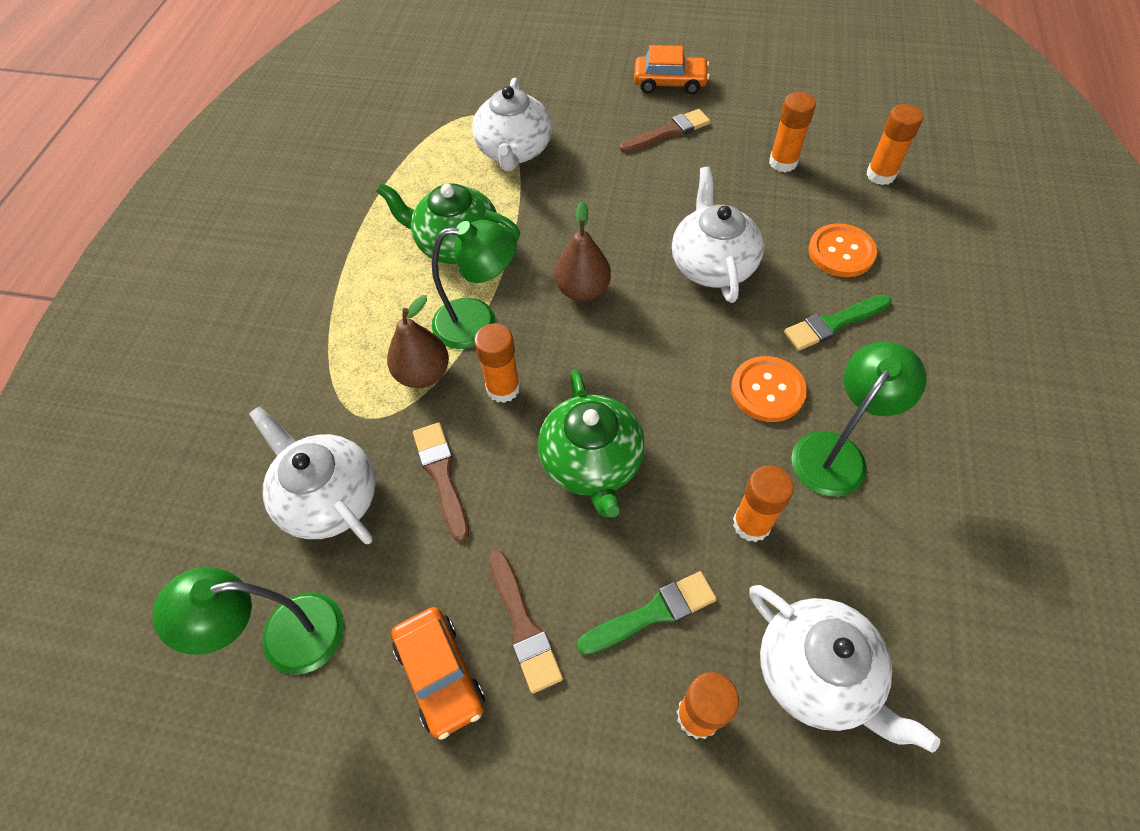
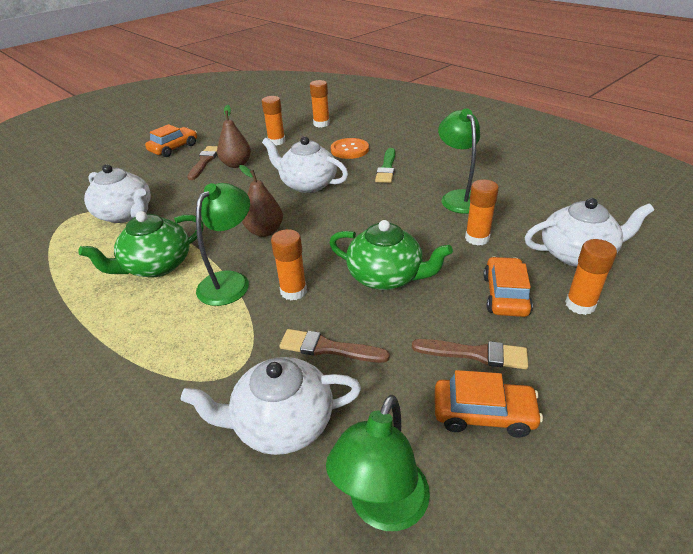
camera: 55 degrees left, 20 degrees down
brown pear [387,295,449,388] -> brown pear moved to [217,105,251,168]
green brush [577,571,717,655] -> orange car [483,257,533,317]
orange button [731,356,807,422] -> none

